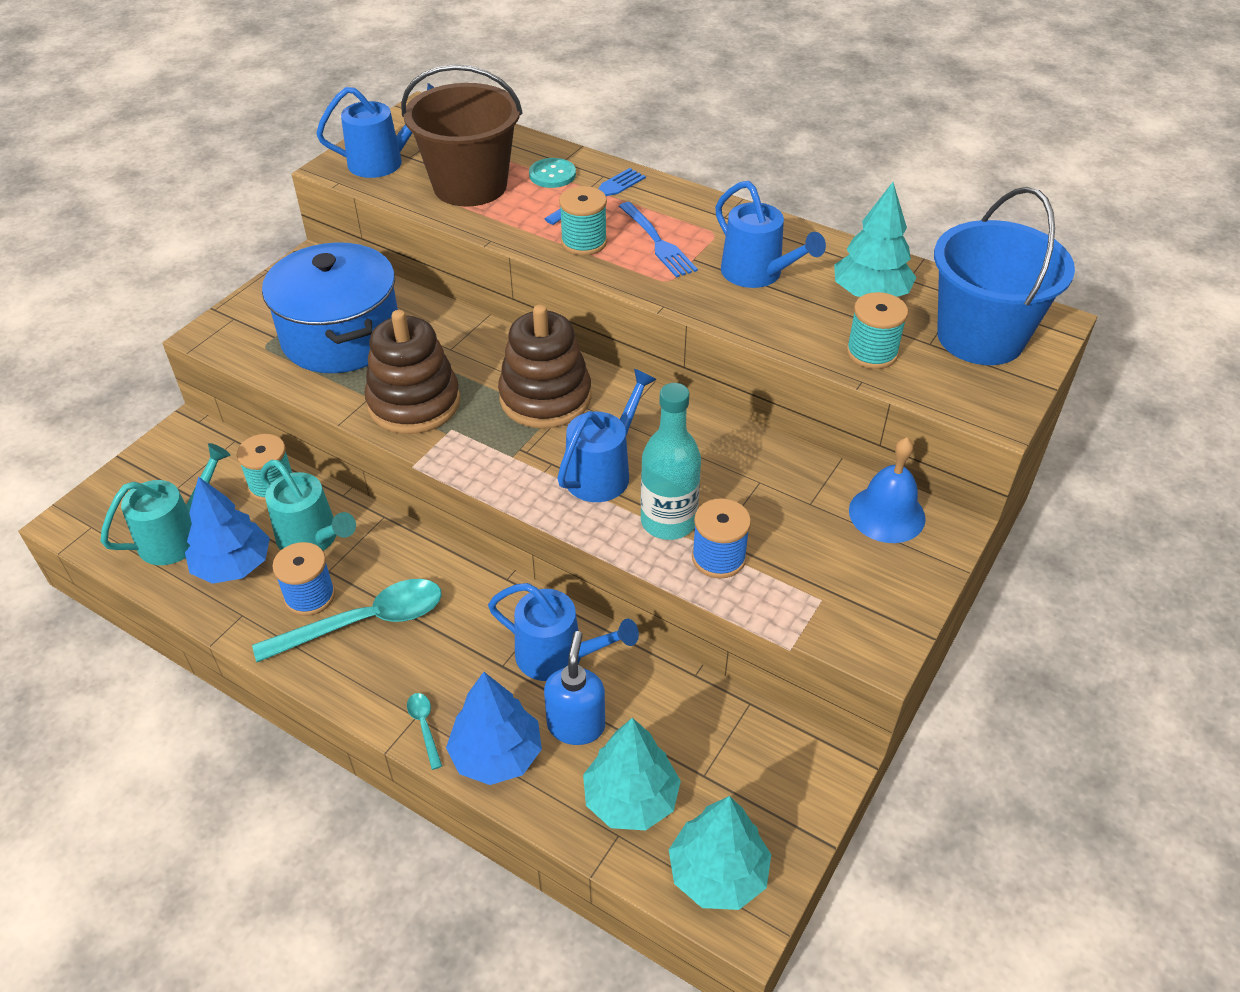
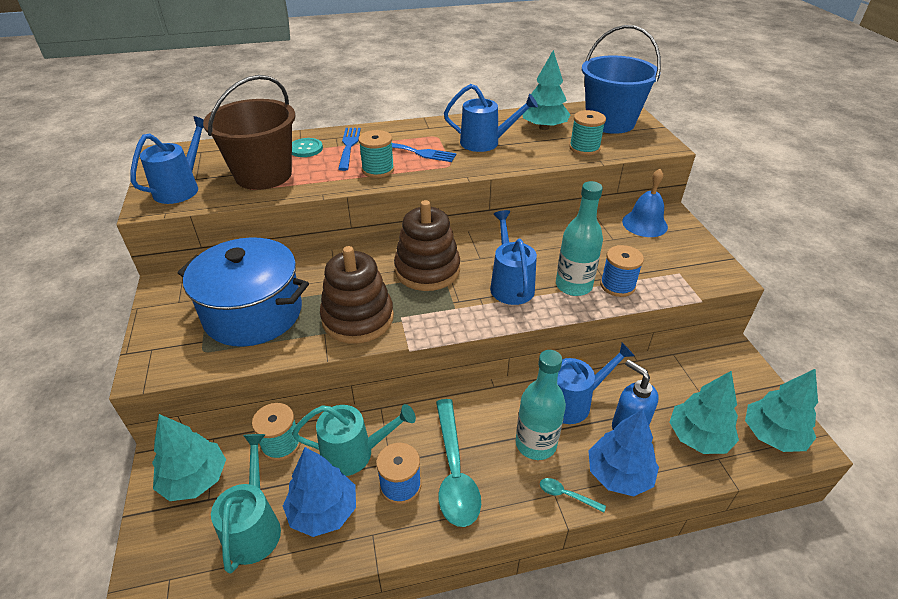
camera: 45 degrees left, 5 degrees down
turquoise spoon [252,579,442,662] -> turquoise spoon turned 150 degrees clockwise [436,399,481,527]
none -> turquoise tree [152,414,226,501]
none -> turquoise bottle [515,350,566,460]

